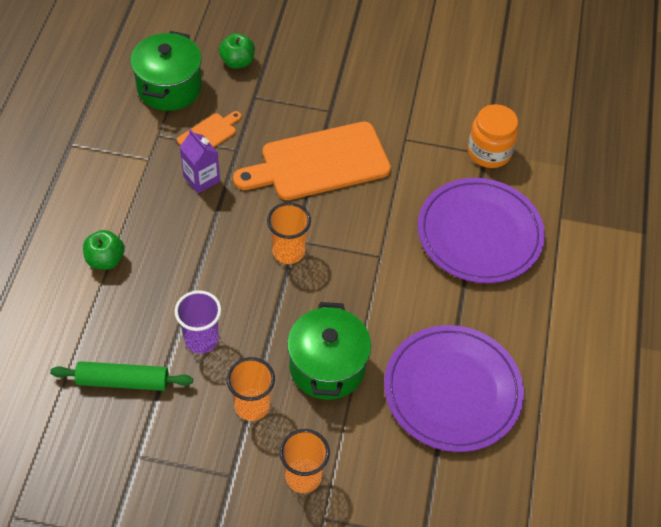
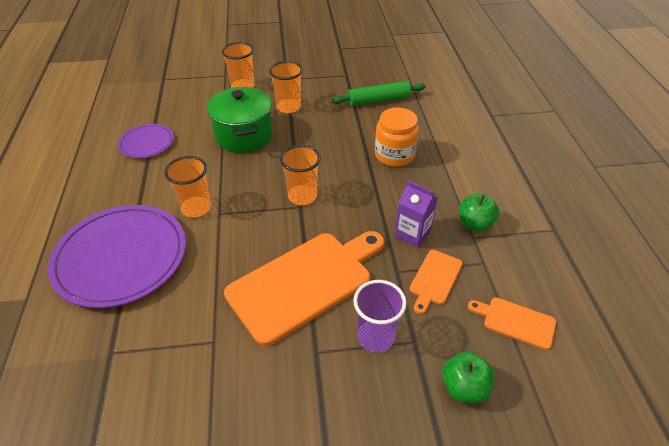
camera: 165 degrees right, 10 degrees down
green apple [83,230,125,270] -> green apple moved to [459,194,499,231]
green pot [130,31,202,111] -> orange cutting board [468,297,556,350]
purple cup [175,290,221,354] -> purple cup moved to [353,280,407,352]
purple plate [384,325,524,452] -> purple plate [118,124,174,158], size x0.51
orange jar [468,104,519,168] -> orange jar moved to [375,107,419,167]
none -> orange cup [164,156,211,217]

